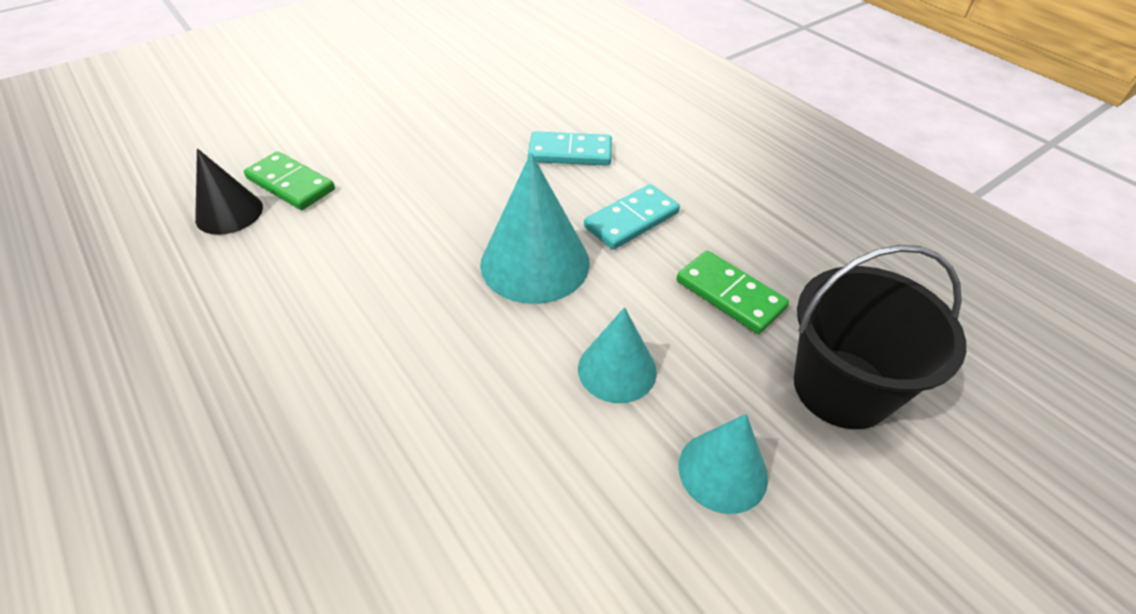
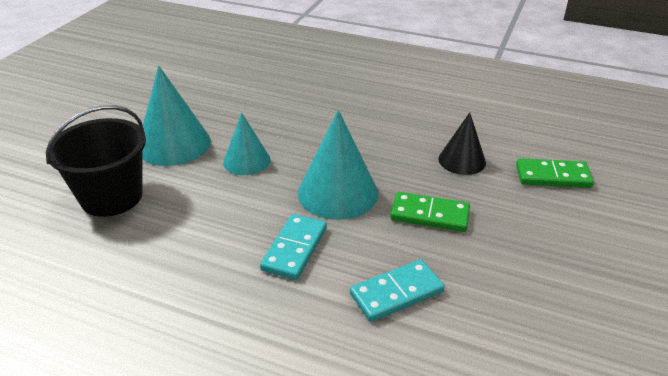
camera: 150 degrees right, 10 degrees down
black cone [195,148,263,235] -> black cone moved to [439,112,486,175]
green domino [677,251,789,334] -> green domino moved to [390,192,470,232]
turquoise cone [678,414,768,514] -> turquoise cone [143,66,211,166], size x1.60

